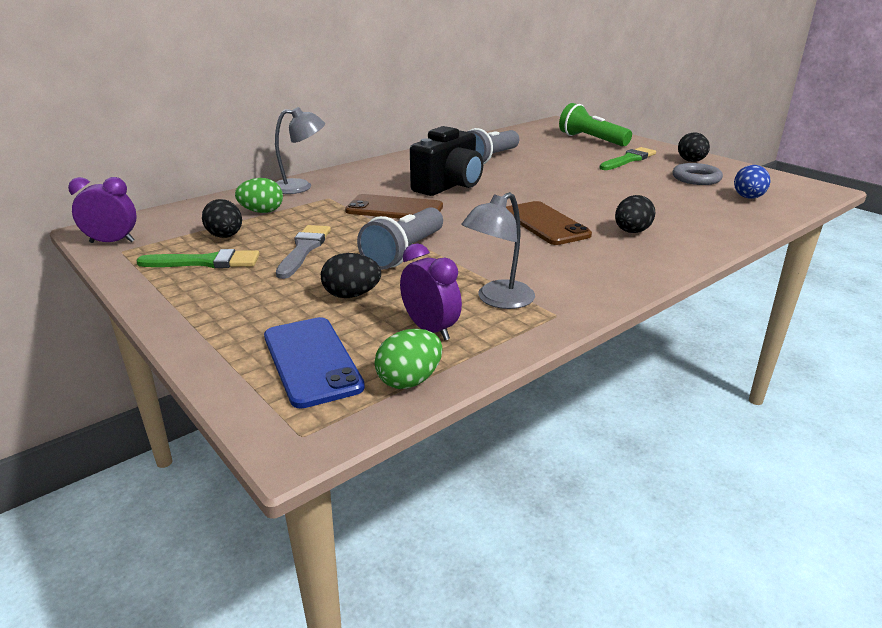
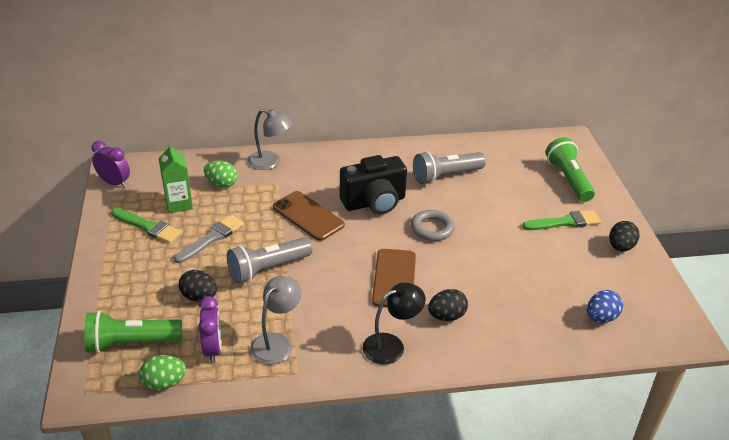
camera: 30 degrees right, 10 degrees up
black egg [202,199,242,238] -> green carton [159,143,193,213]
blue phone [264,317,365,409] -> green flashlight [84,311,182,353]
grey lamp [461,192,535,309] -> grey lamp turned 135 degrees clockwise [250,276,302,365]
grey ring [672,163,723,185] -> grey ring moved to [411,210,454,241]
none -> black lamp [363,282,426,365]

